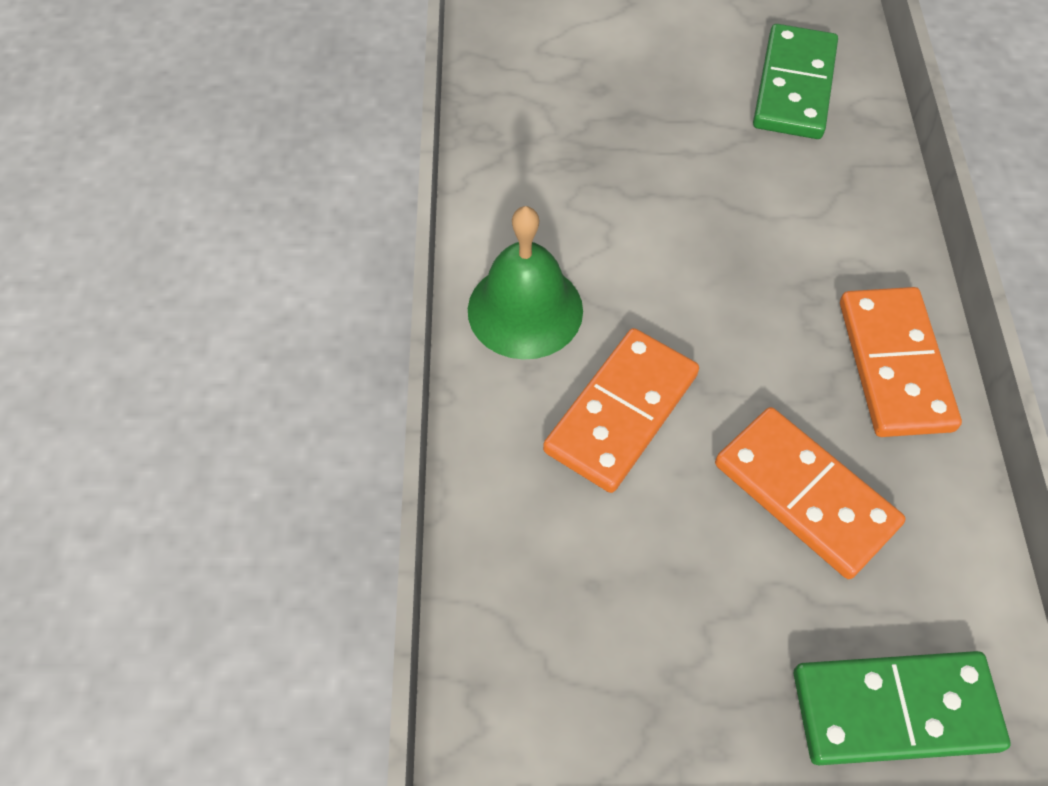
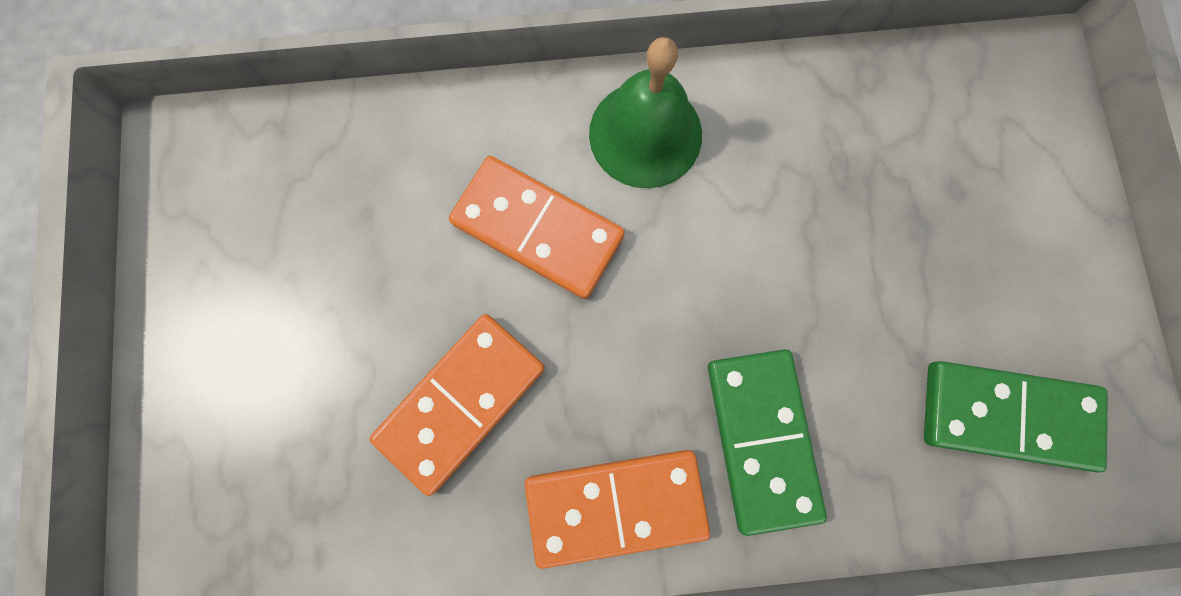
camera: 85 degrees right, 20 degrees up
green domino [793,651,1010,765] -> green domino moved to [708,349,827,536]

